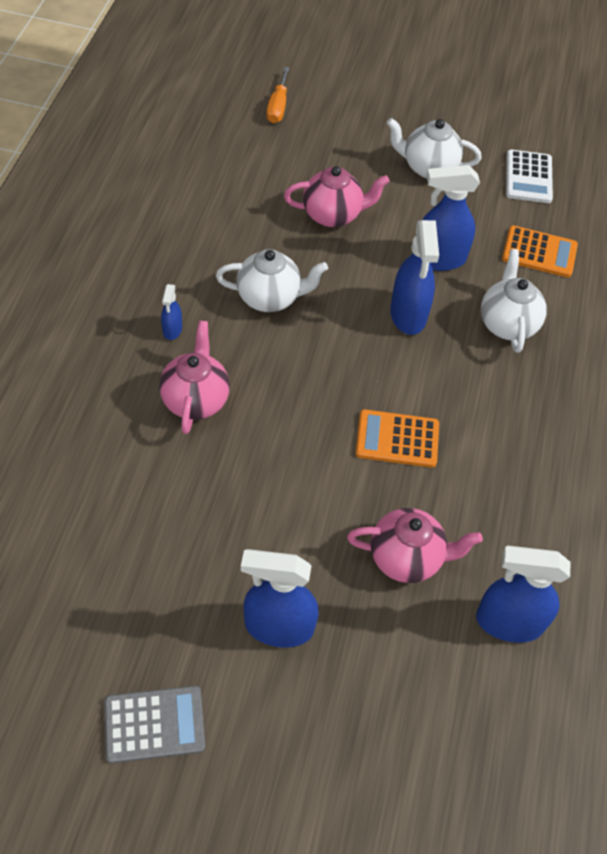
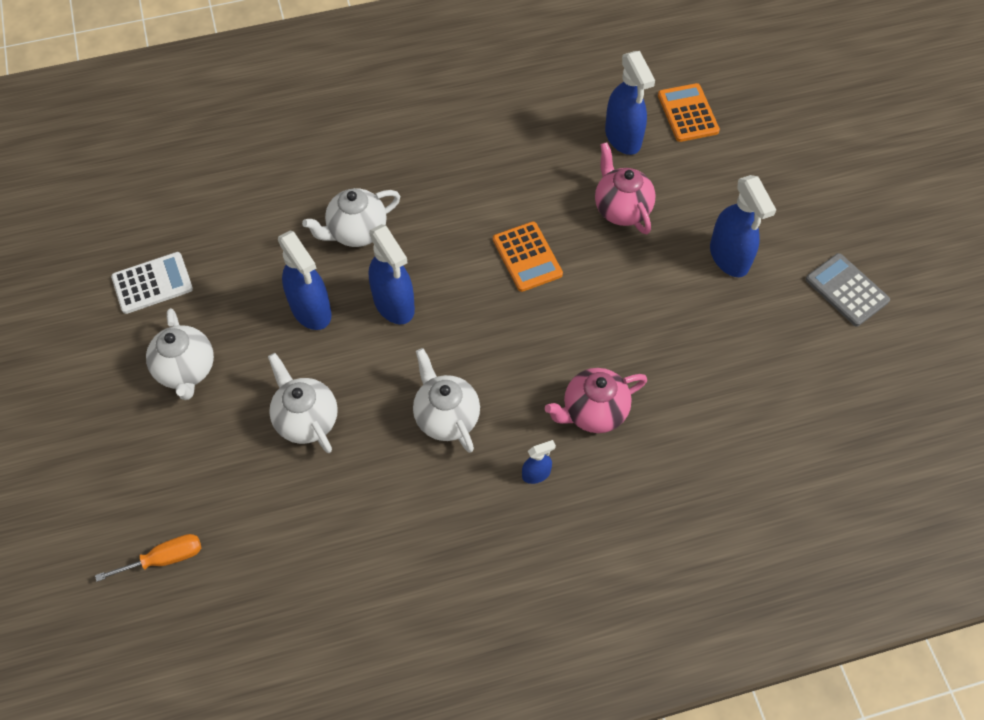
camera: 115 degrees left, 5 degrees up
pink teapot [284,166,390,227] -> white teapot [268,353,338,453]
blue spray bottle [390,220,439,335] -> blue spray bottle turned 90 degrees clockwise [369,224,415,324]
orange calculator [502,225,578,278] -> orange calculator moved to [658,83,720,142]

